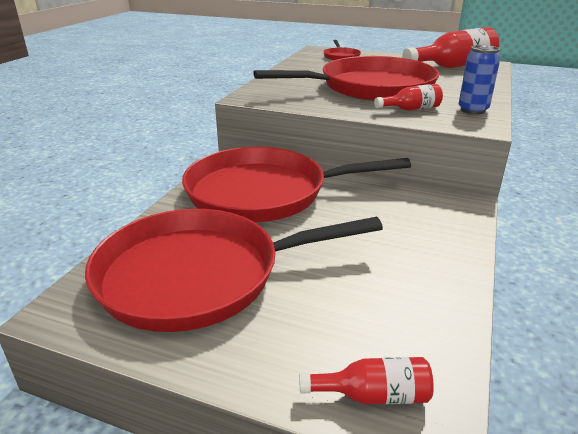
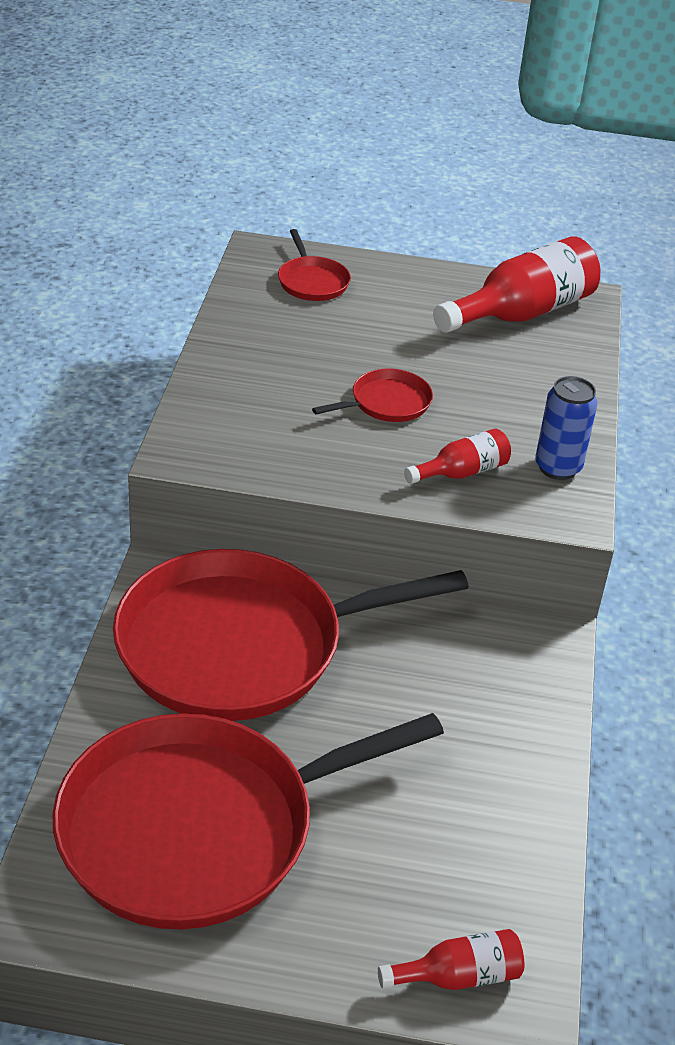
camera: 15 degrees left, 10 degrees up
red pan [253,56,439,101] -> red pan [312,369,433,422], size x0.40

